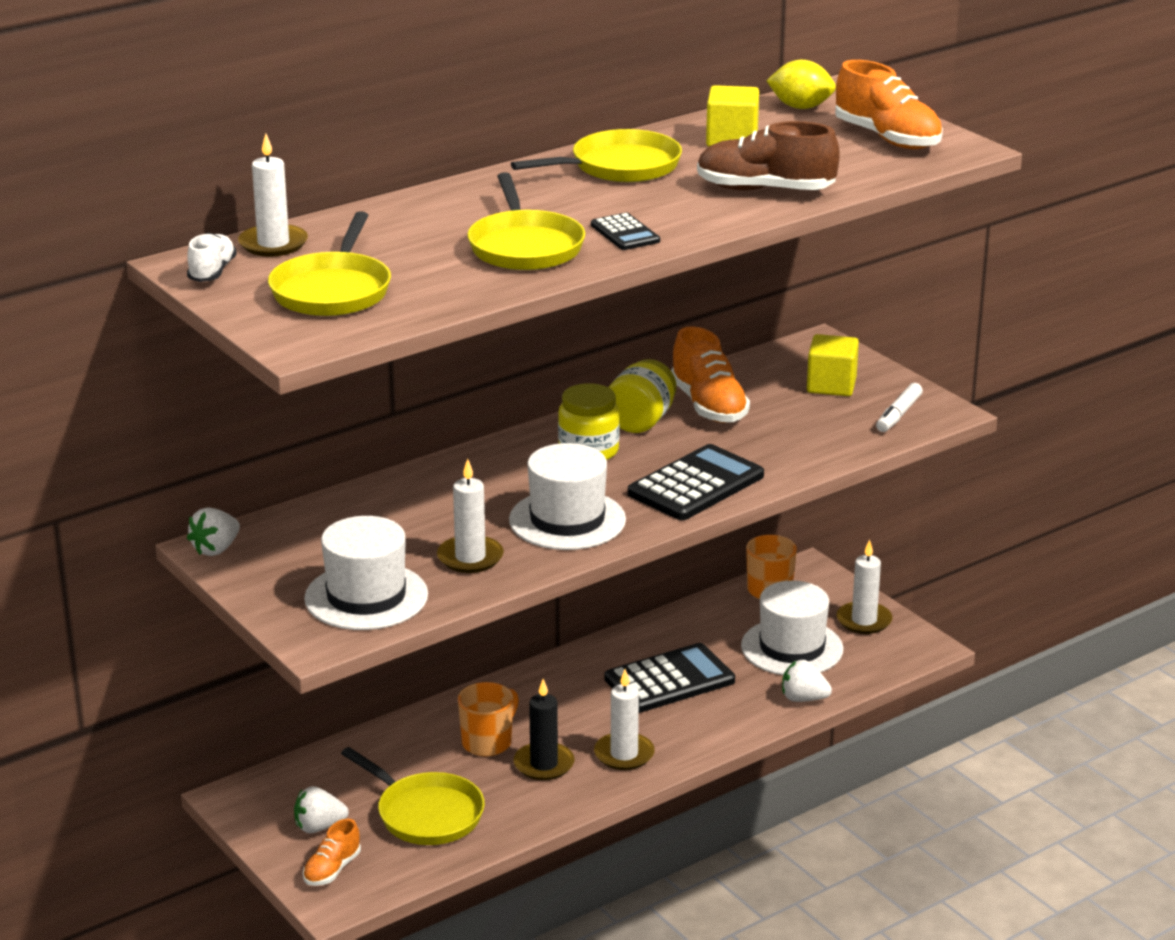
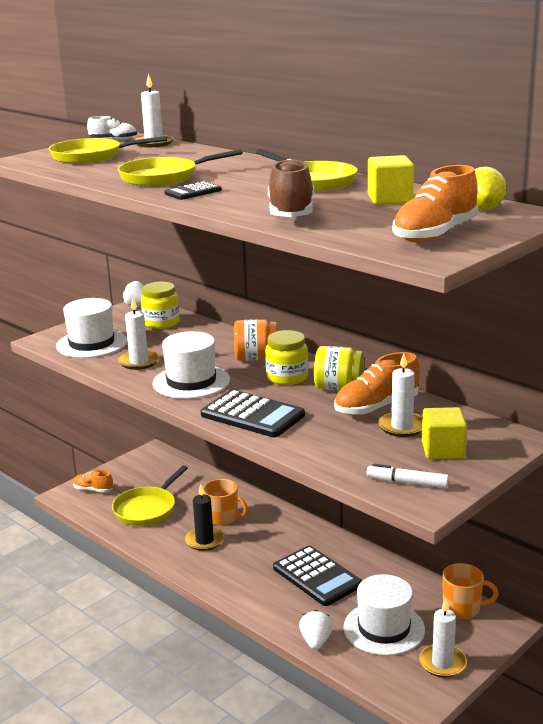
camera: 80 degrees right, 5 degrees down
white strawberry [294,786,349,833] -> none
white candle [594,669,655,770] -> white candle moved to [378,353,422,437]
none -> yellow jar [141,282,180,329]
none -> orange jar [234,319,277,361]

